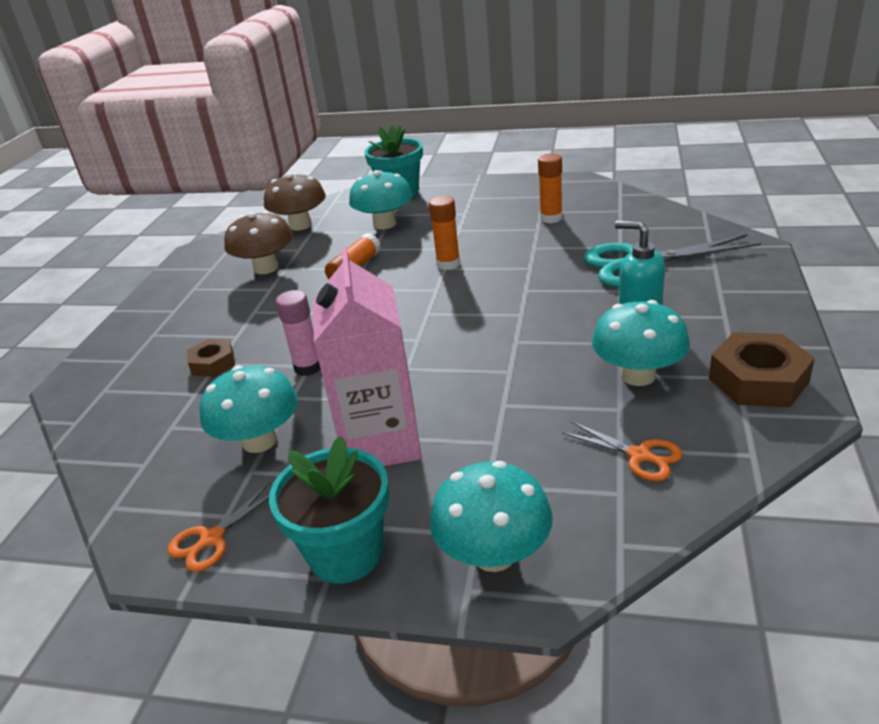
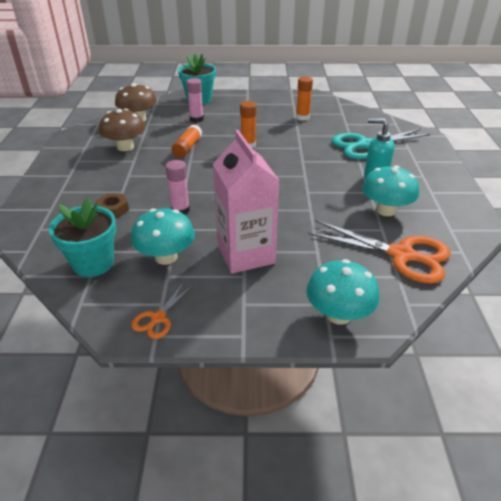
camera: 15 degrees left, 5 degrees up
turquoise flower pot [269,436,389,584] -> turquoise flower pot moved to [49,198,117,277]
turquoise mushroom [349,170,412,230] -> pink glue stick [186,78,204,123]
orange scissors [562,421,682,481] -> orange scissors [308,220,451,284], size x2.02
brown nut [709,333,815,407] -> none

